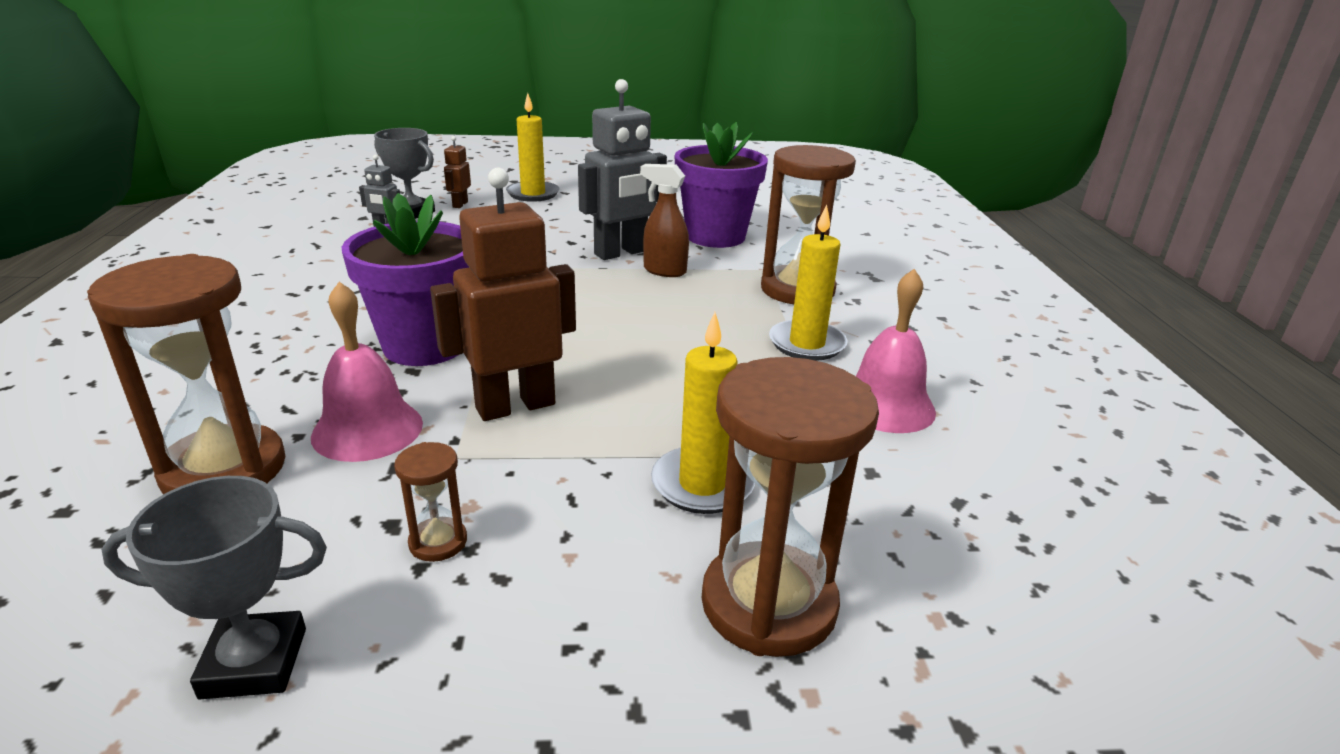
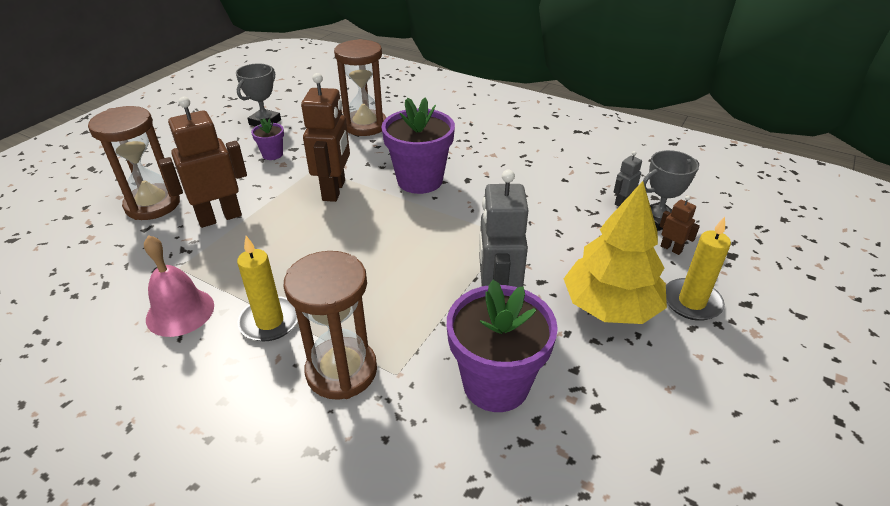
camera: 125 degrees right, 10 degrees up
pink bell [311,282,423,462] -> none
brown hourglass [394,442,467,562] -> purple flower pot [251,118,284,160]
brown spray bottle [640,164,689,277] -> none
yellow candle [651,312,755,514] -> brown robot [159,97,247,228]
none -> yellow tree [564,181,667,324]

